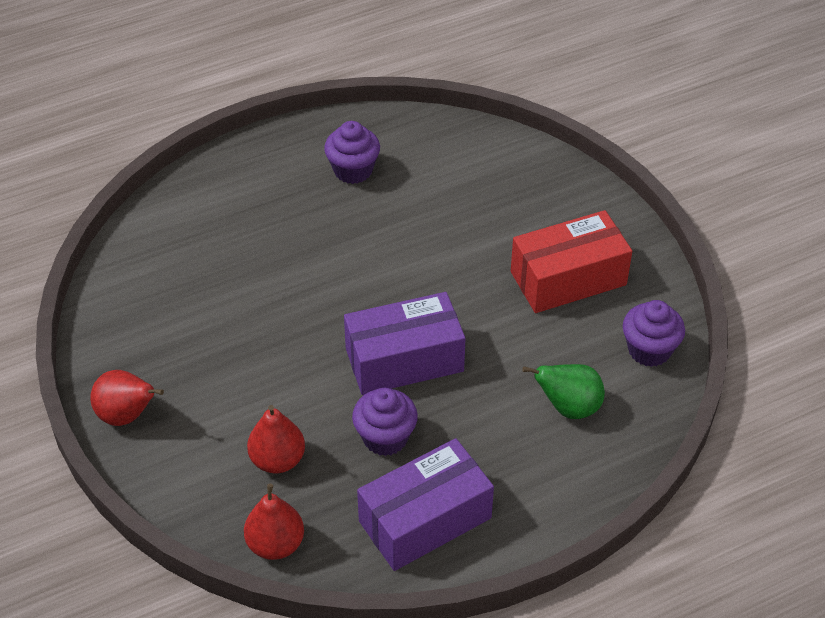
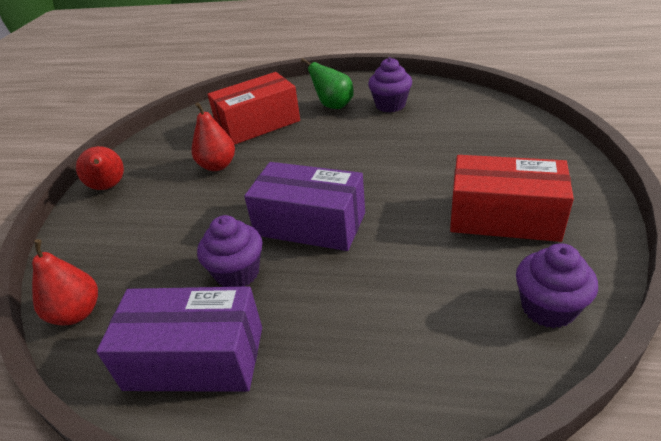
camera: 40 degrees right, 10 degrees down
red pear [247,405,305,473] -> red pear moved to [191,102,235,171]
green pear [522,364,605,419] -> green pear moved to [301,58,354,109]
none -> red box [207,72,300,145]

